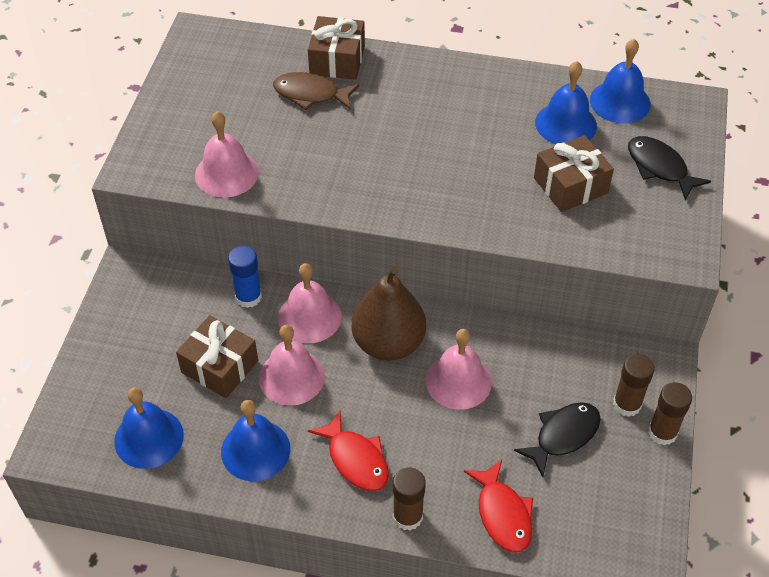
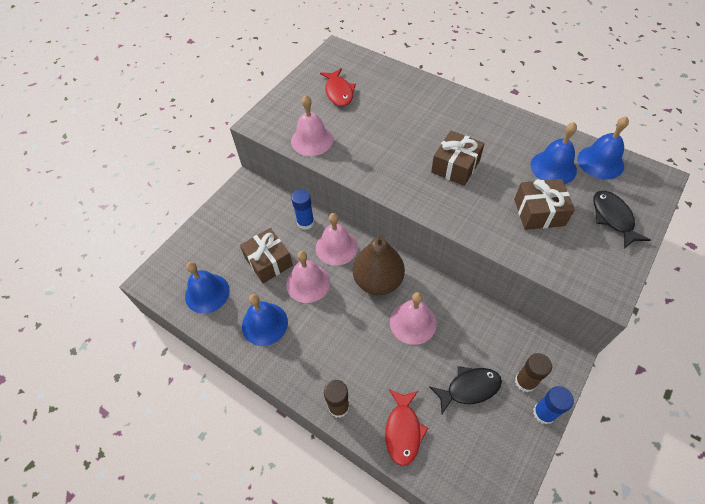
camera: 25 degrees right, 5 degrees up
brown fish [273,72,359,110] -> none
brown gift [308,16,365,80] -> brown gift moved to [431,131,485,186]
red fish [308,411,389,491] -> red fish moved to [320,68,356,106]
brown glue stick [648,382,692,446] -> blue glue stick [533,386,574,425]

